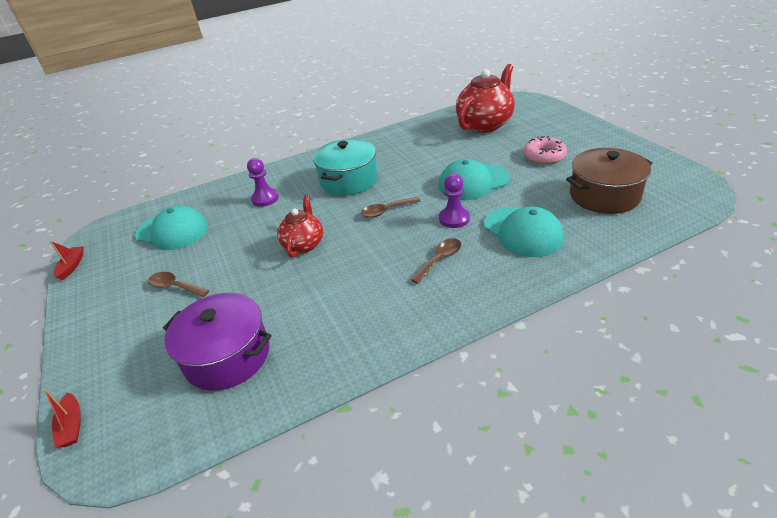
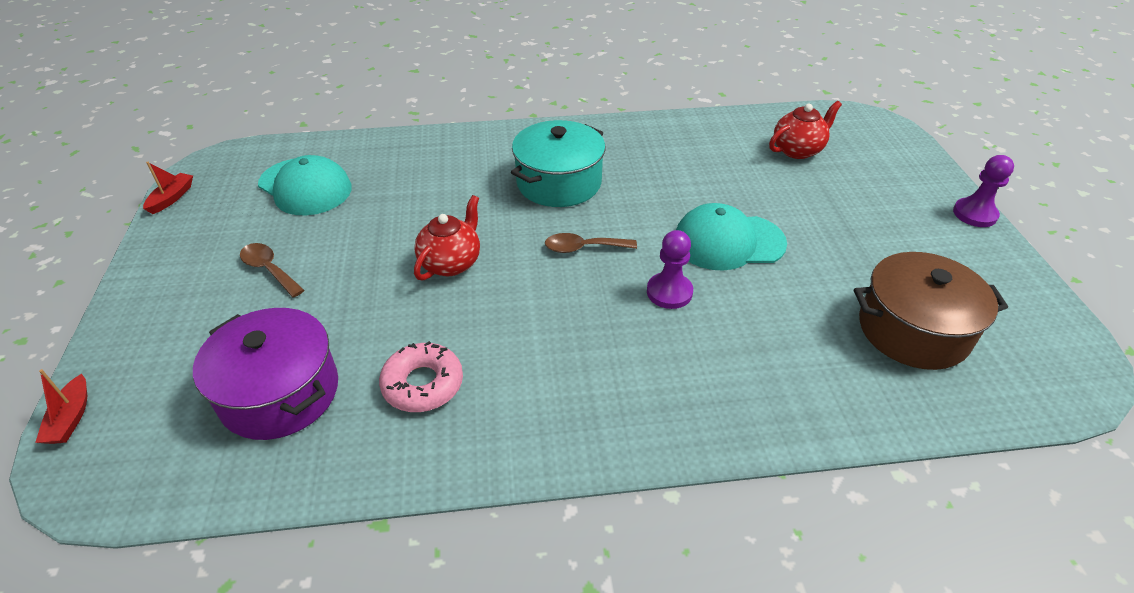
camera: 15 degrees right, 5 degrees up
purple pawn [247,158,279,207] -> purple pawn moved to [953,155,1014,227]
brown spoon [410,238,461,284] -> none
red teapot [456,64,515,133] -> red teapot [769,101,842,159], size x0.60
turquoise cap [484,207,564,257] -> none
pink donut [524,136,567,164] -> pink donut moved to [379,341,463,412]

